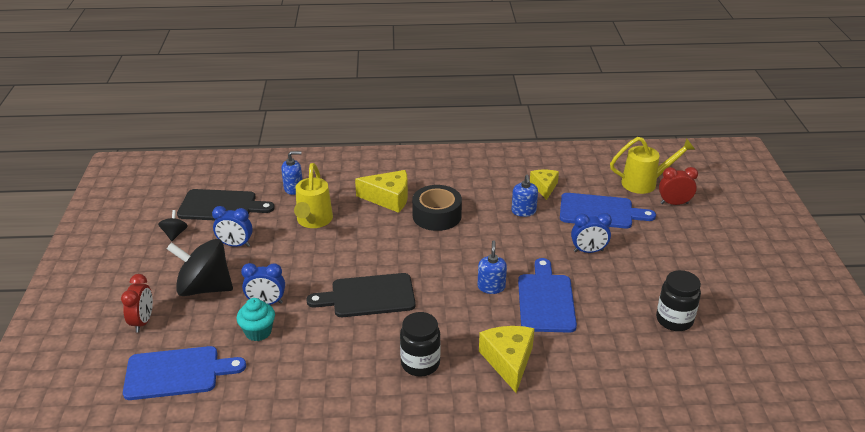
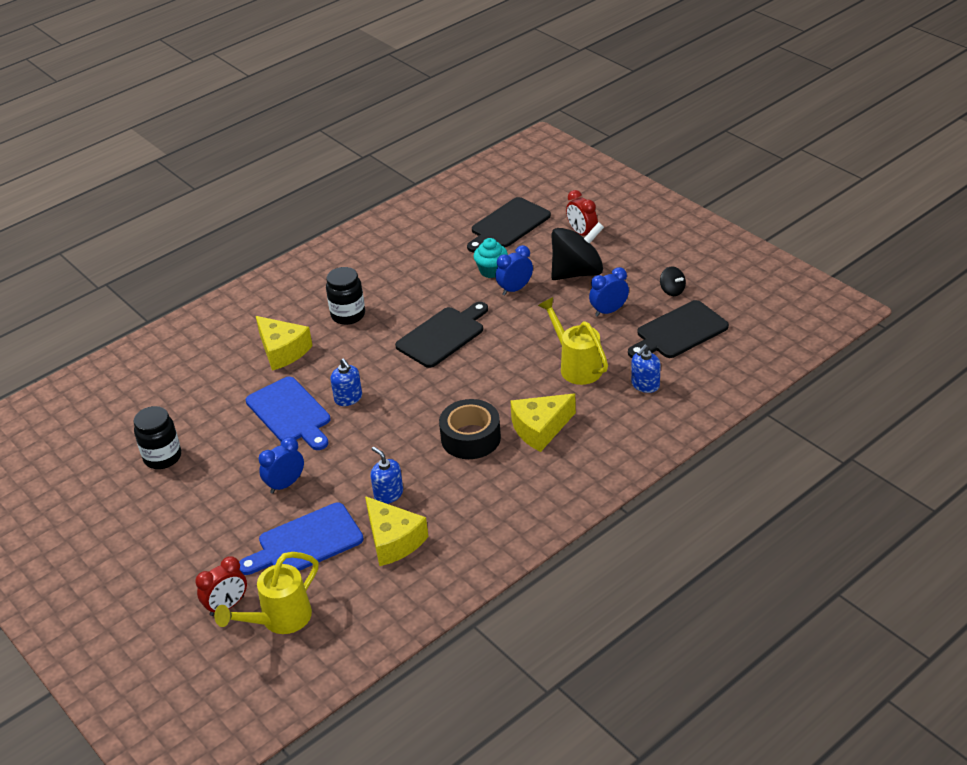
camera: 145 degrees right, 5 degrees up
blue cutting board [123,346,246,400] -> black cutting board [467,197,551,253]
yellow cheese [530,170,559,200] -> yellow cheese [365,496,428,566], size x1.52

